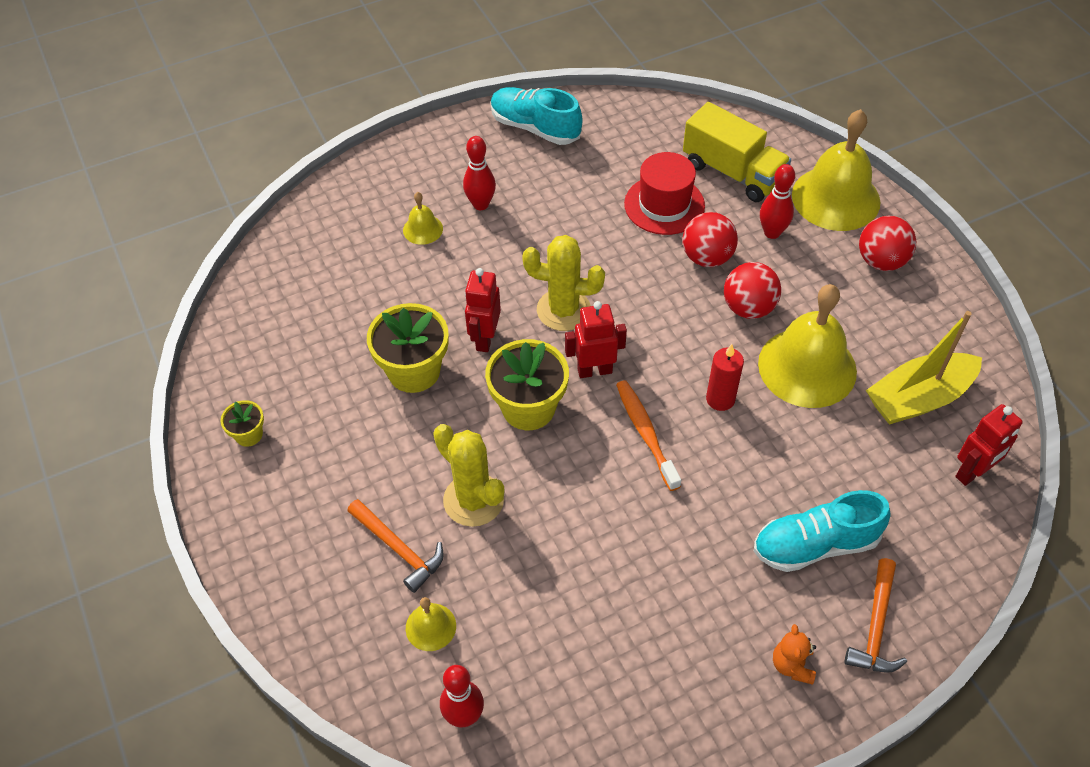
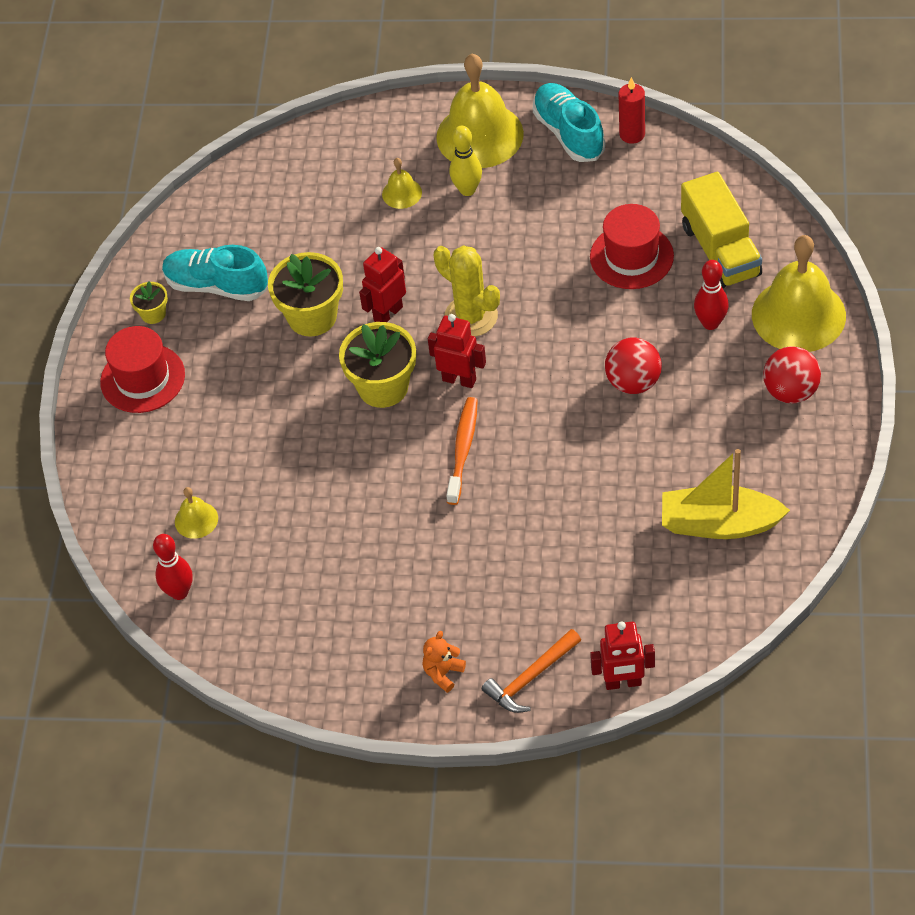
camera: 35 degrees right, 0 degrees up
orange hammer [347,499,444,593] -> none
yellow cactus [433,424,505,527] -> none
red bowling pin [463,136,496,210] -> yellow bowling pin [449,126,482,196]
red ball [682,212,738,267] -> none
red candle [706,344,744,411] -> red candle moved to [618,77,645,144]
turquoise shoe [754,490,891,572] -> turquoise shoe moved to [162,245,268,301]
yellow bell [758,284,857,408] -> yellow bell moved to [436,54,524,168]
red robot [955,404,1023,486] -> red robot moved to [590,622,655,690]
none -> red hat [100,326,185,413]

